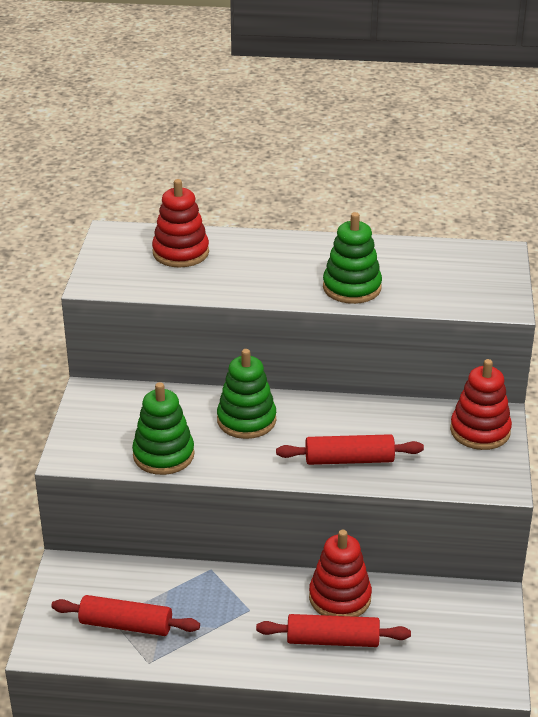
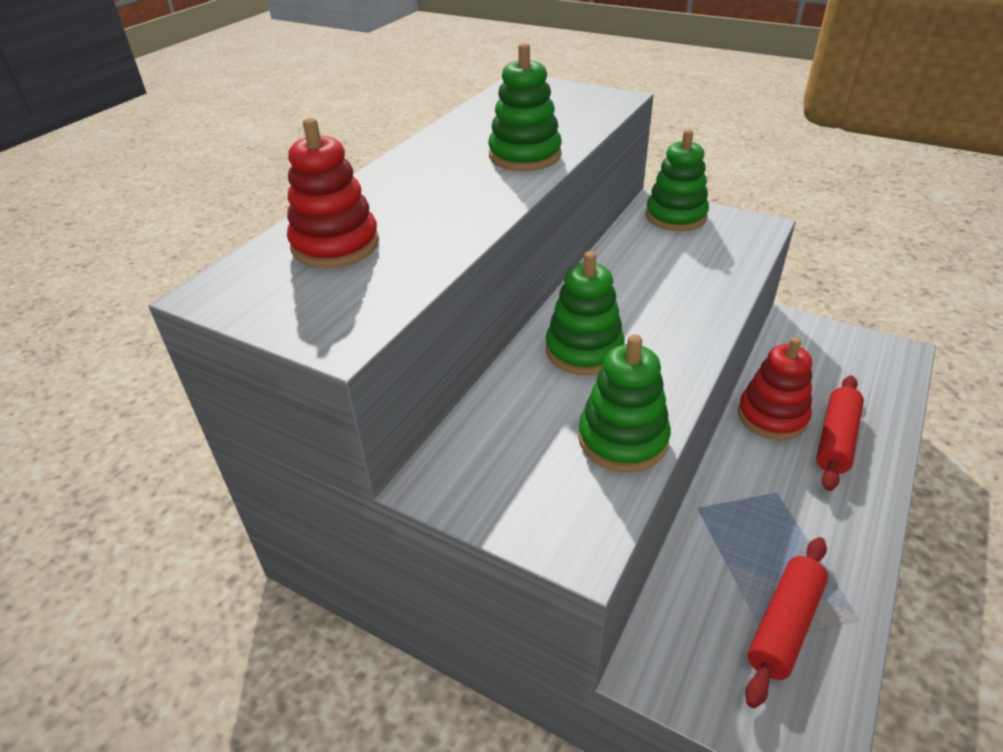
camera: 65 degrees left, 5 degrees up
red rolling pin [276,434,424,465] -> none
red stacking toy [450,359,512,450] -> green stacking toy [646,129,709,231]

